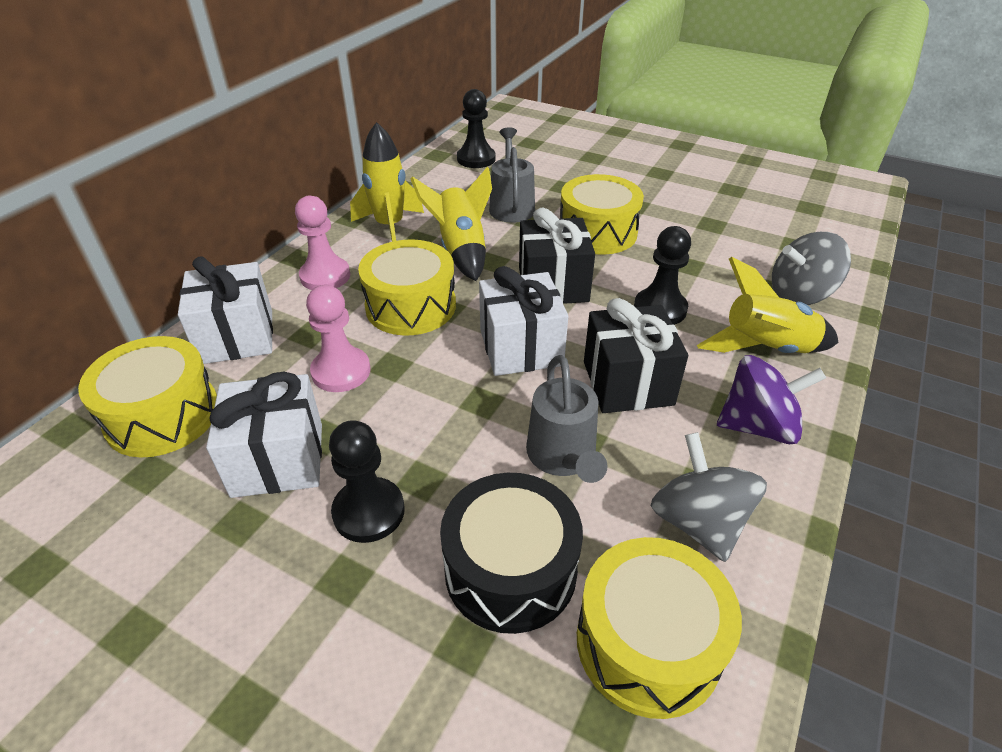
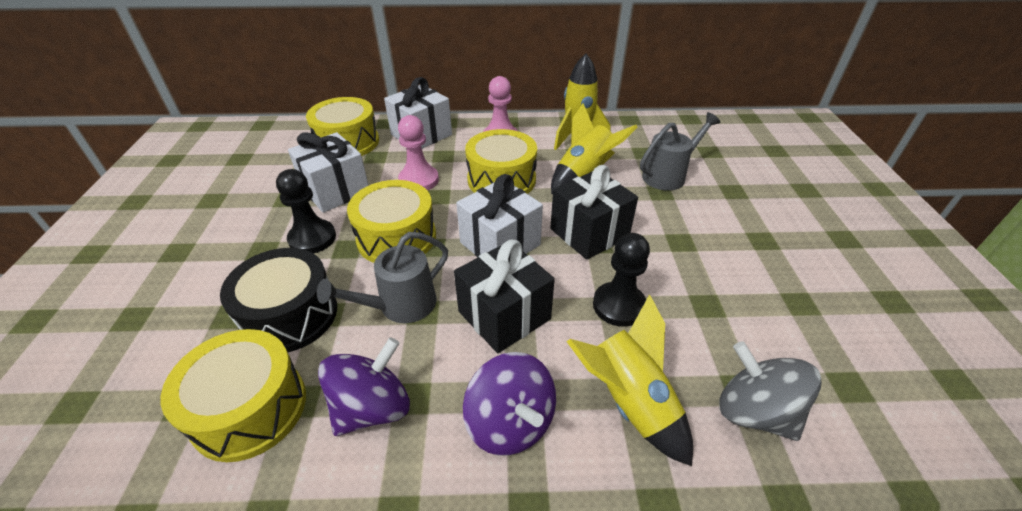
camera: 60 degrees right, 0 degrees up
black pawn [457,89,495,168] -> none
yellow drum [560,174,644,255] -> yellow drum moved to [347,180,436,263]
grey spinning top [651,432,767,562] -> purple spinning top [318,337,410,436]

